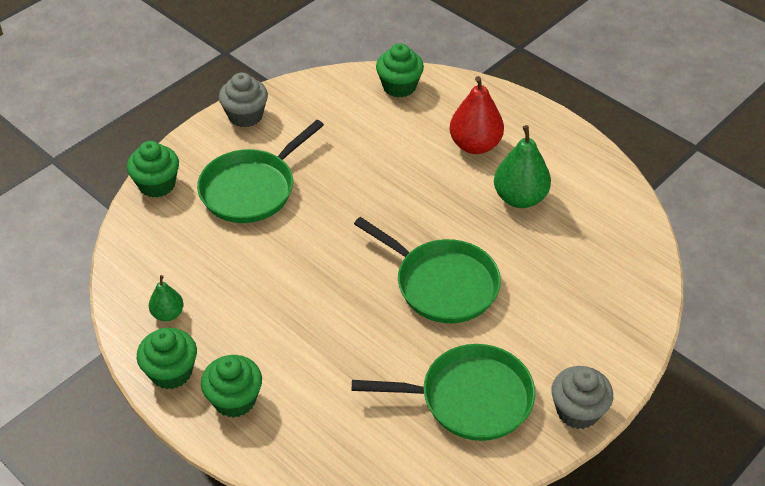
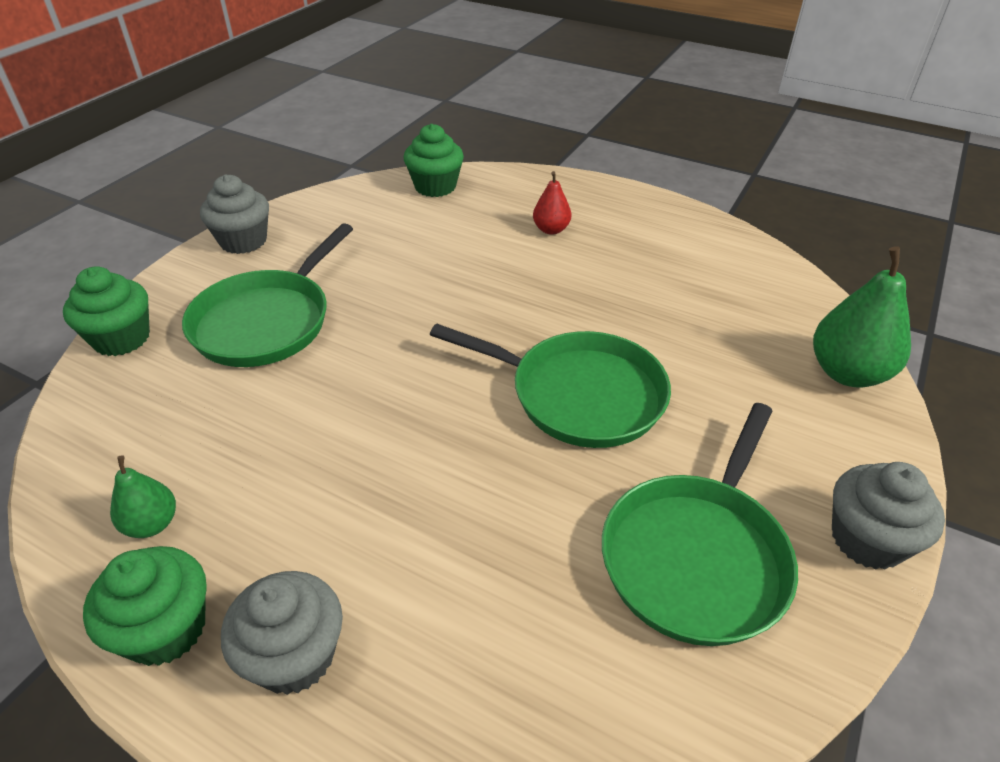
camera: 15 degrees left, 5 degrees down
green cupcake [201,355,262,418] -> grey cupcake [221,571,343,695]
green pan [352,344,535,441] -> green pan turned 135 degrees clockwise [602,403,798,646]
red pear [449,76,504,154] -> red pear [533,171,571,235], size x0.56
green pear [494,125,551,208] -> green pear moved to [813,246,911,387]

